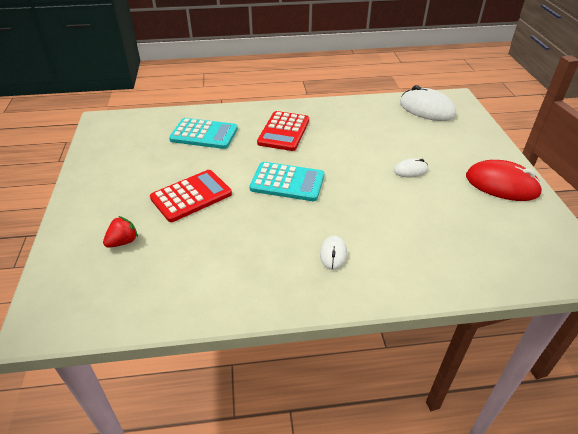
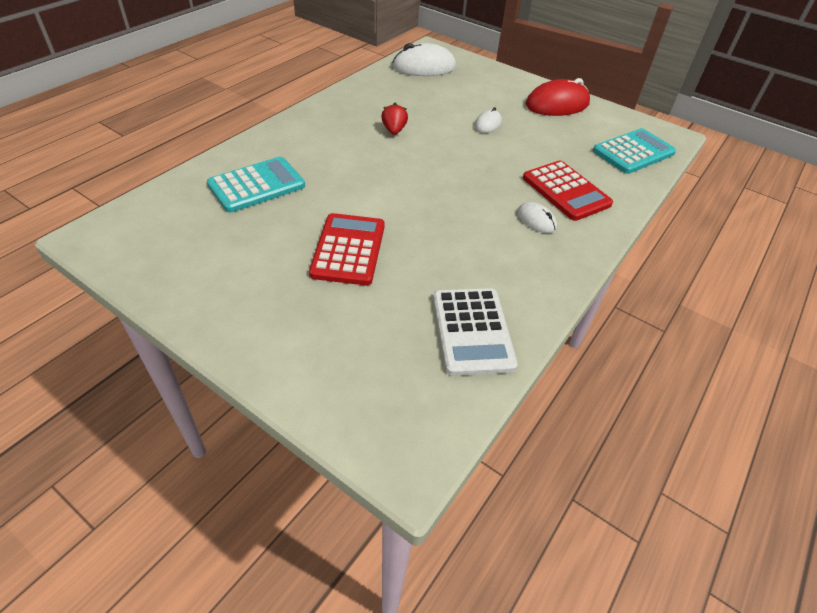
camera: 50 degrees left, 5 degrees up
red strawberry [103,216,138,248] -> red strawberry moved to [381,103,408,135]
turquoise calculator [249,162,324,201] -> turquoise calculator moved to [593,128,676,174]
red calculator [257,111,309,151] -> red calculator moved to [523,161,613,221]
none -> white calculator [433,288,518,376]

